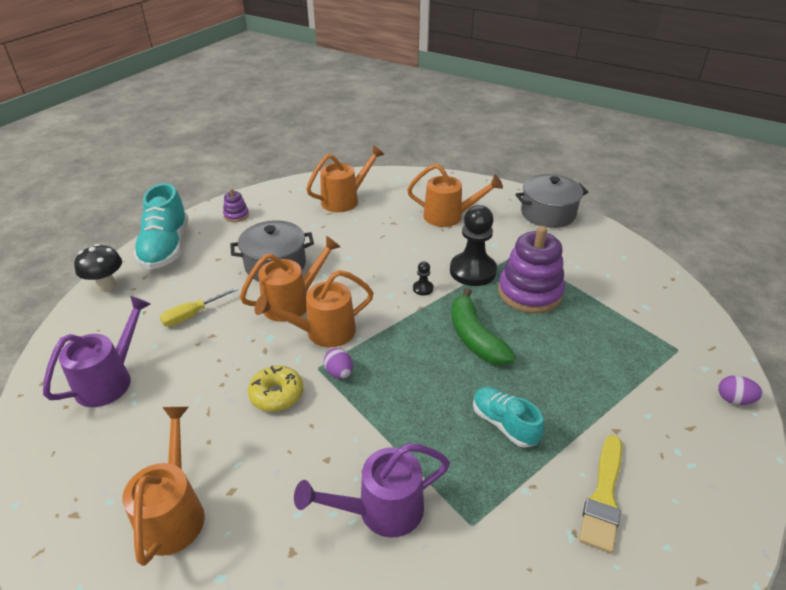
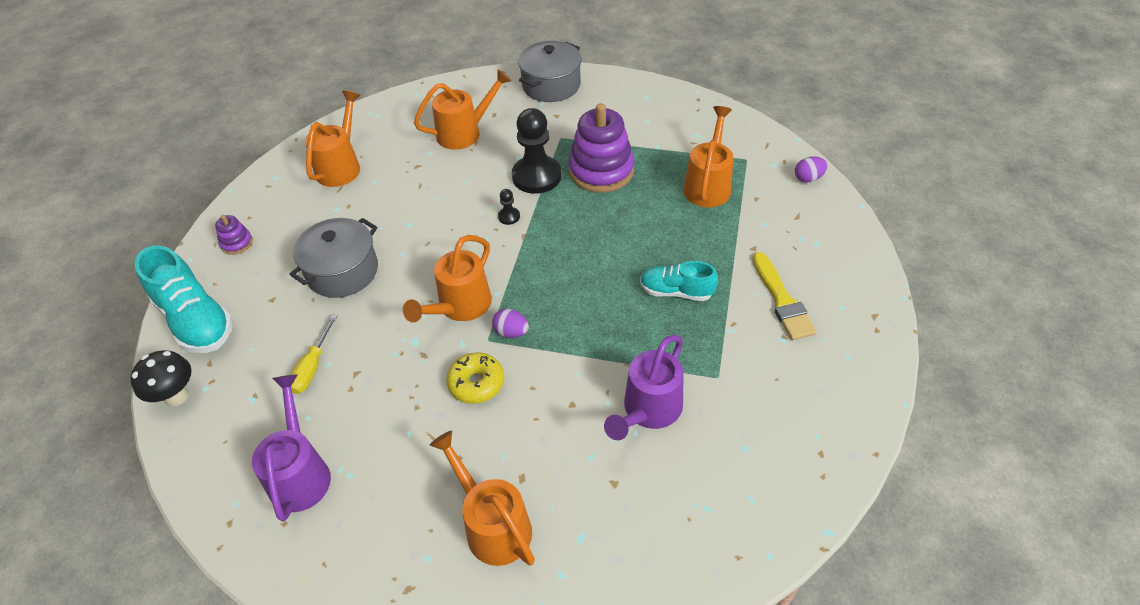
camera: 35 degrees left, 10 degrees up
orange watering can [240,236,341,322] -> orange watering can moved to [683,106,734,207]
green banana [451,288,516,365] -> none

